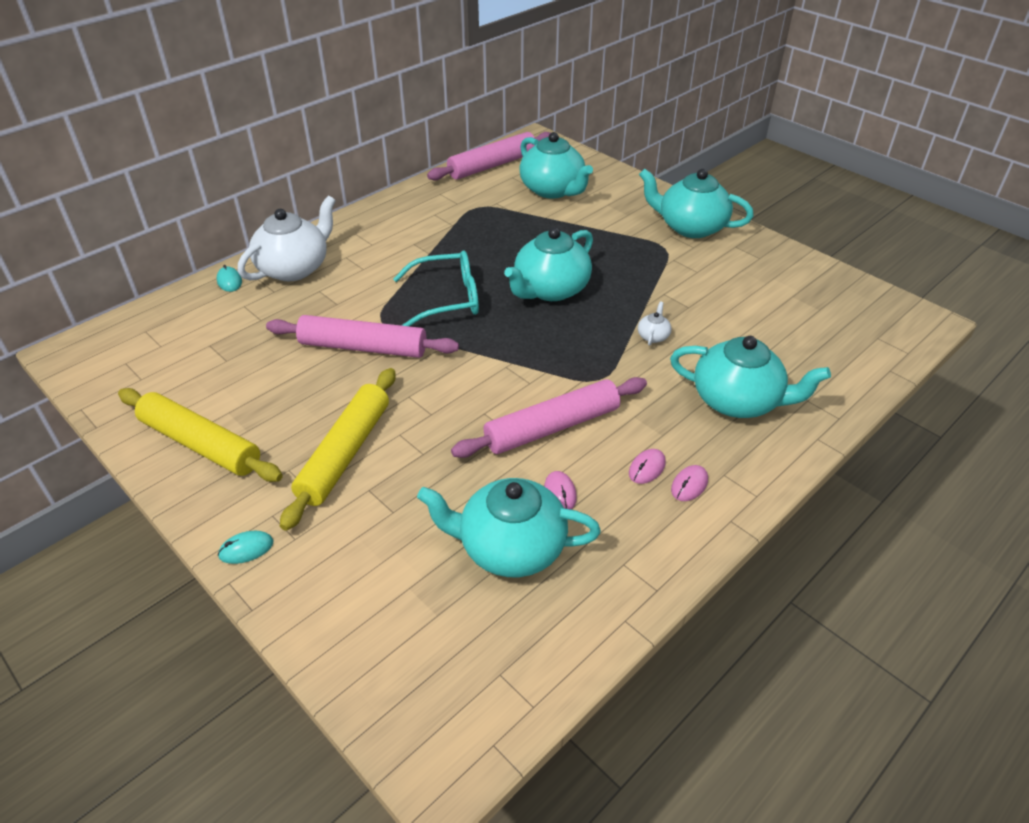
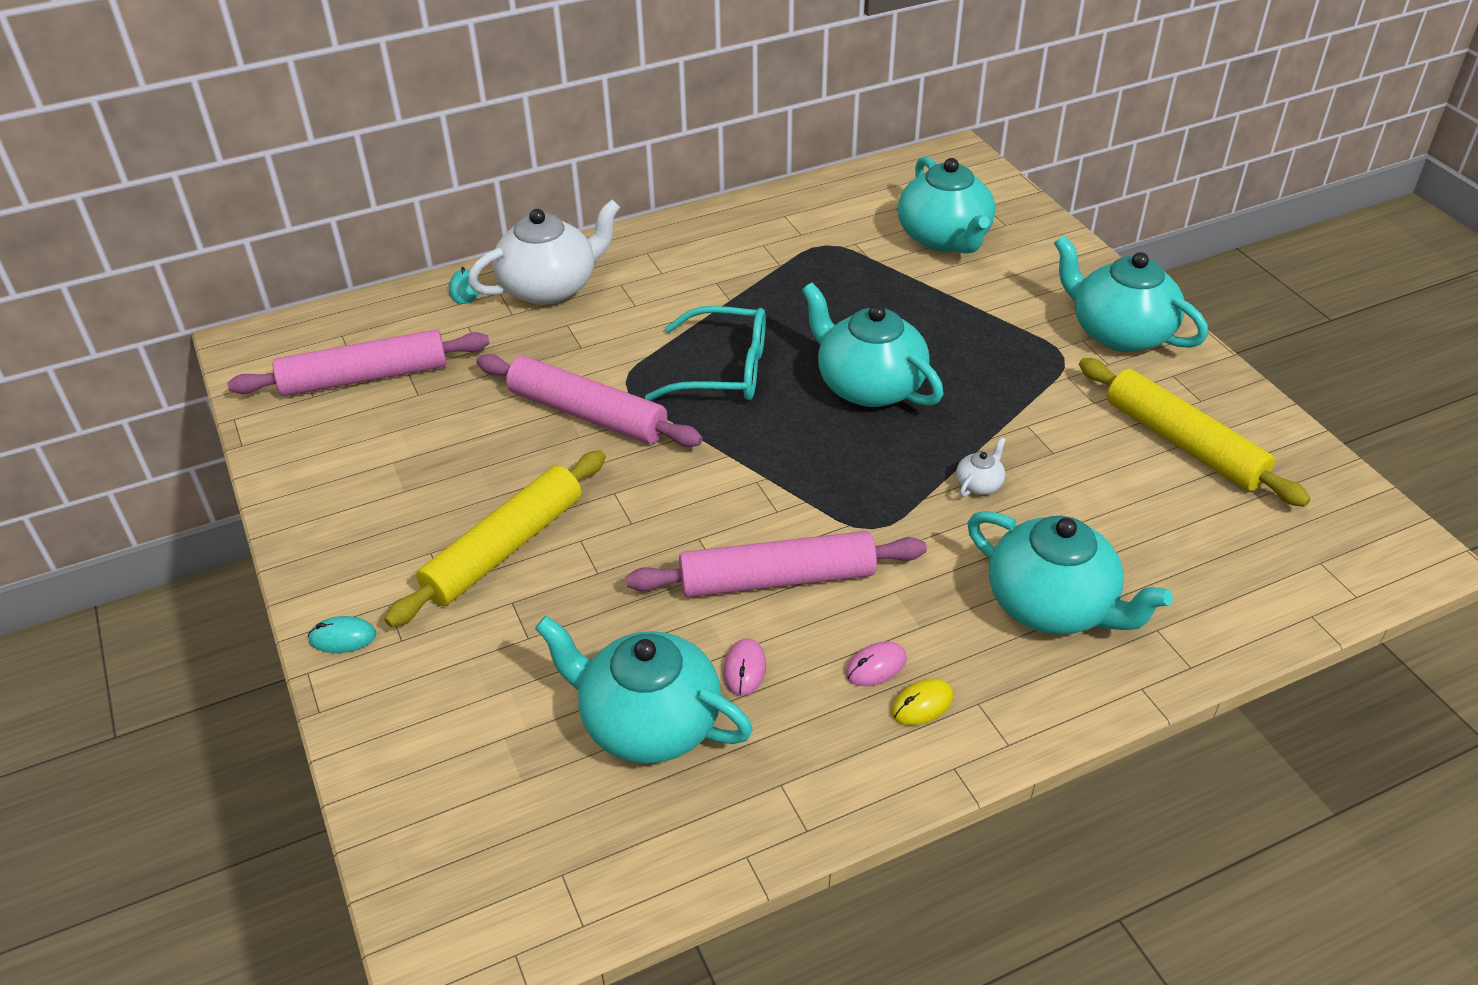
camera: 20 degrees right, 0 degrees up
yellow rolling pin [118,388,283,482] -> yellow rolling pin moved to [1079,358,1311,507]
pink rolling pin [427,132,550,181] -> pink rolling pin moved to [227,330,490,396]
turquoise teapot [504,227,593,301] -> turquoise teapot turned 75 degrees clockwise [802,283,944,407]
pink mouse [671,465,708,501] -> yellow mouse [891,678,953,726]

